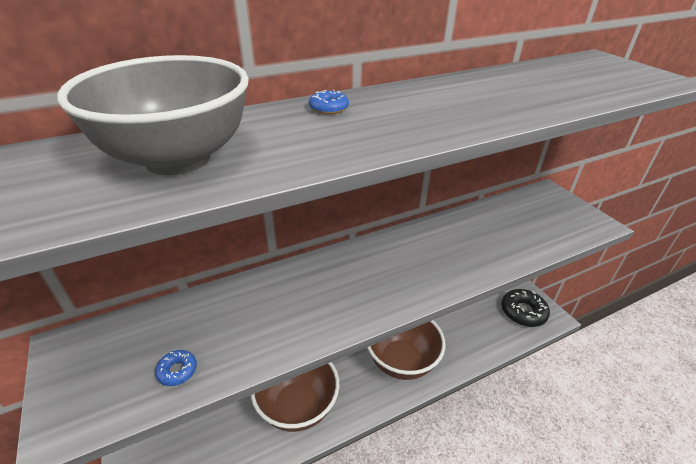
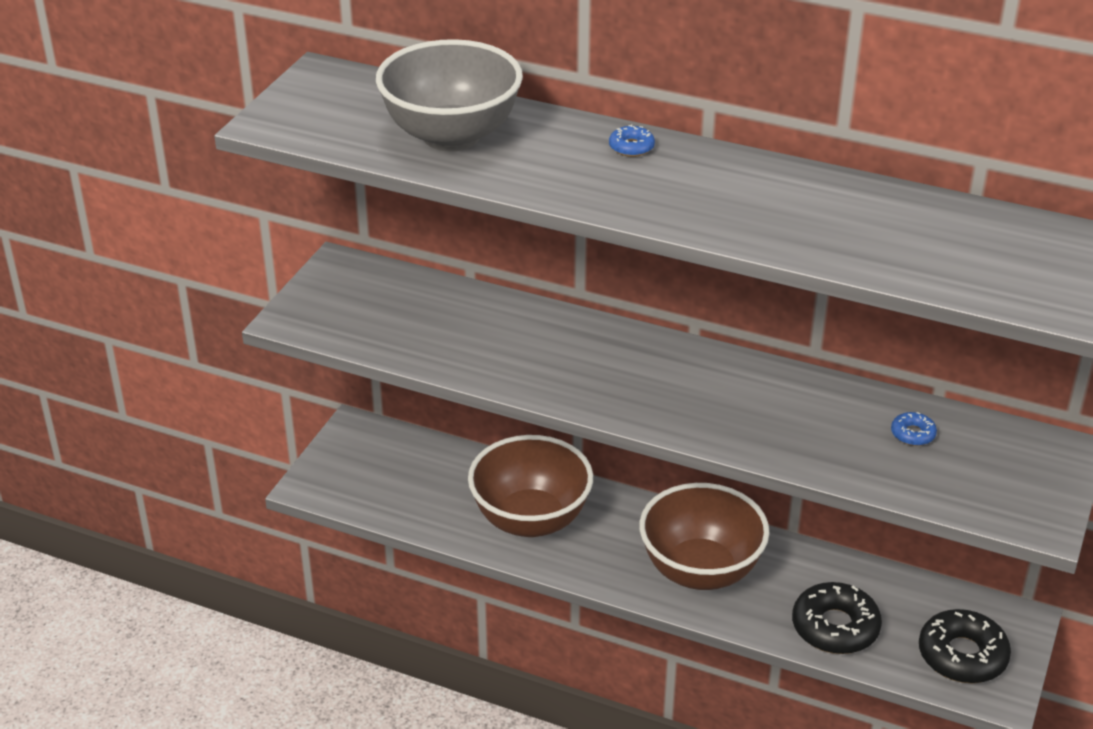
camera: 50 degrees right, 0 degrees up
blue donut [155,350,197,386] -> blue donut moved to [891,412,937,446]
none -> black donut [792,582,882,654]

